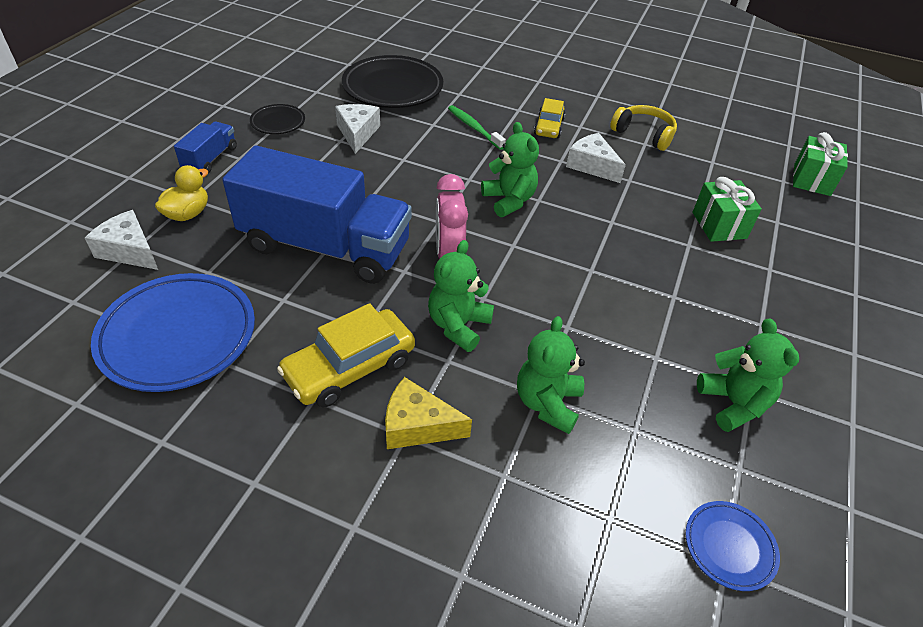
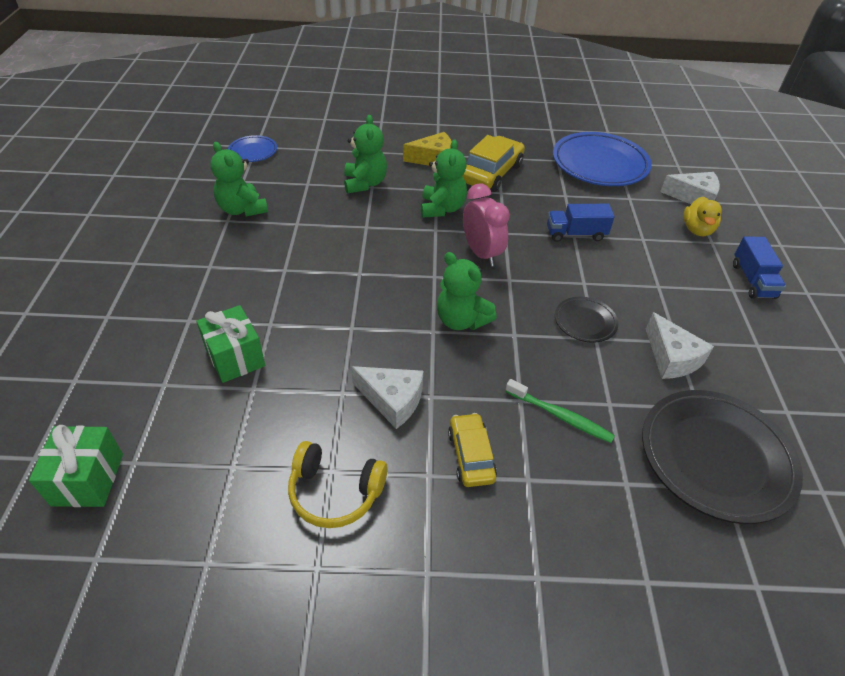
camera: 160 degrees right, 0 degrees up
blue truck [223,145,412,284] -> blue truck [547,204,615,242], size x0.44
black plate [250,104,305,134] -> black plate moved to [555,297,618,343]

